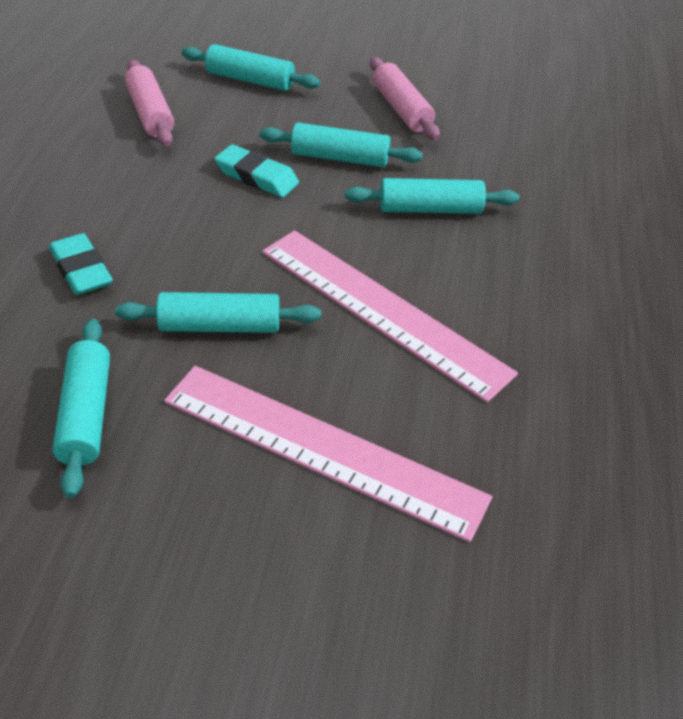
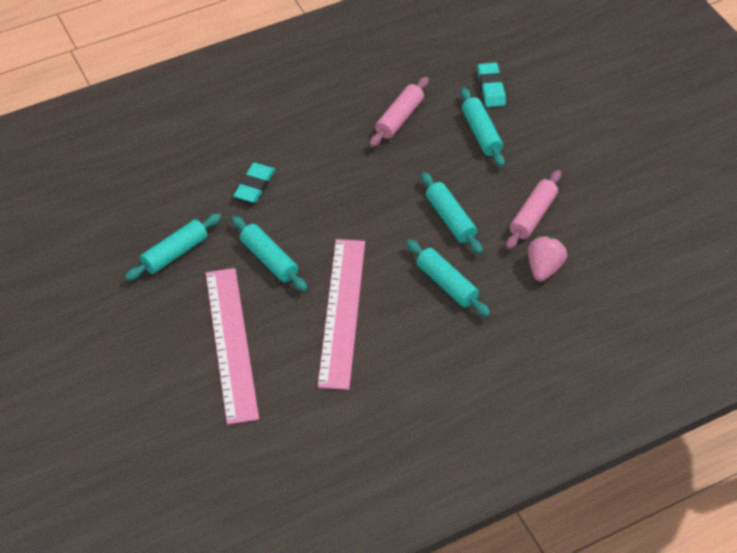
camera: 55 degrees right, 5 degrees up
turquoise eraser [215,144,299,197] -> turquoise eraser moved to [477,63,506,107]
none -> pink strawberry [528,236,567,282]

